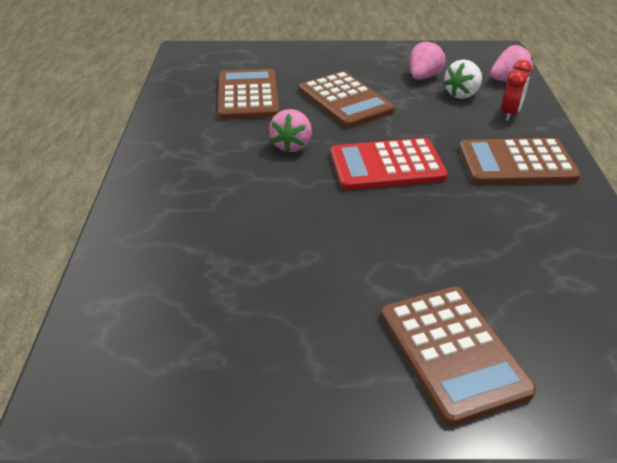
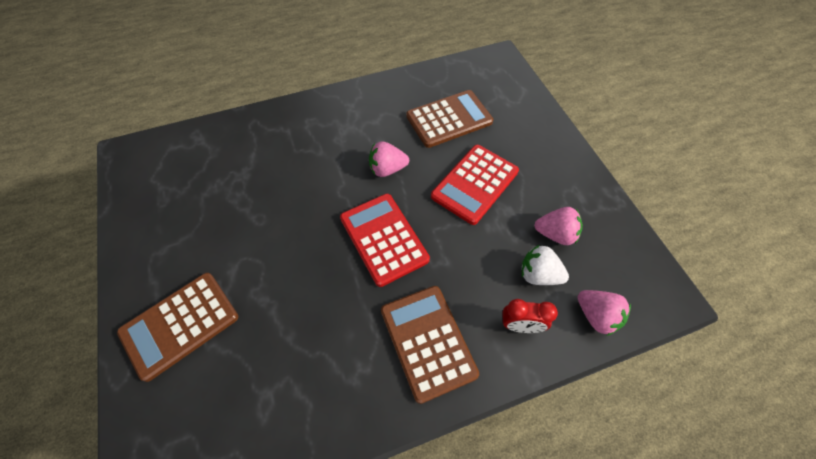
camera: 70 degrees right, 20 degrees up
brown calculator [299,71,395,128] -> red calculator [431,145,519,225]

